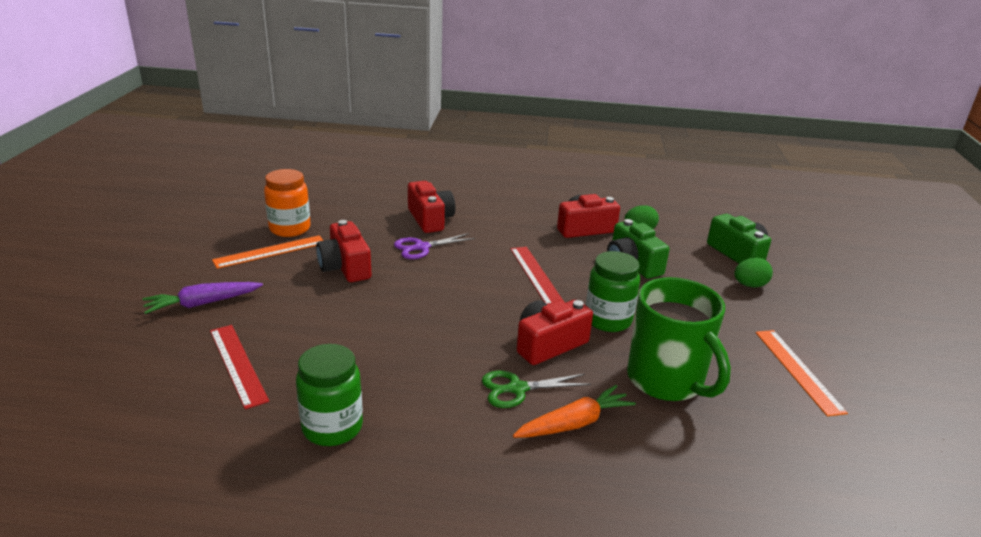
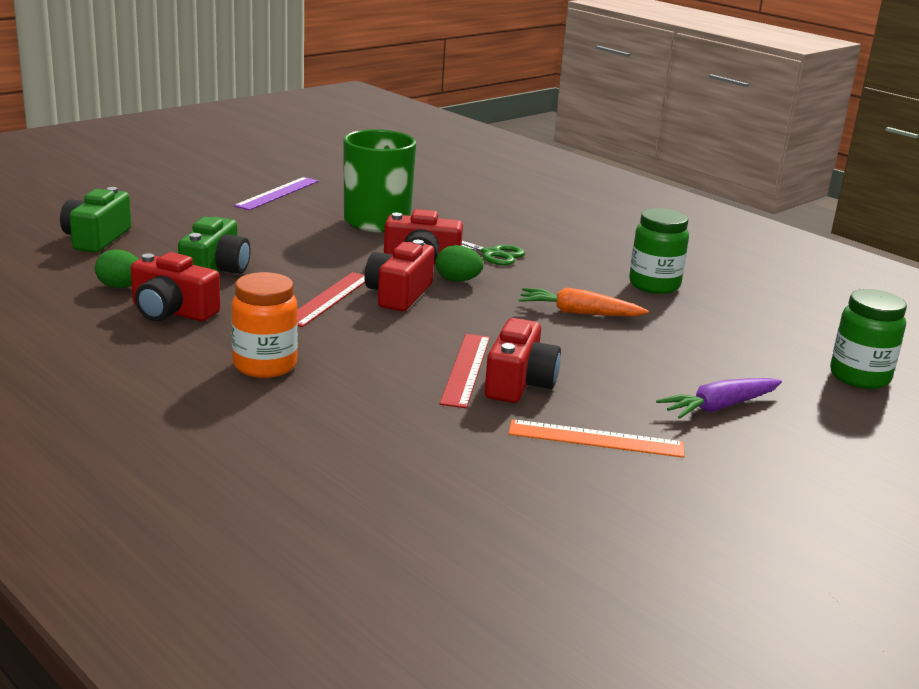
camera: 140 degrees left, 5 degrees down
purple carrot [143,282,263,314] -> purple carrot turned 135 degrees clockwise [656,378,782,419]
red ruler [210,325,269,409] -> red ruler moved to [440,334,490,408]
orange jar [264,169,311,237] -> orange jar moved to [231,272,298,378]
purple scissors [394,233,475,259] -> none
red camera [408,181,455,233] -> red camera moved to [365,240,435,311]
orange carrot [513,385,636,438] -> orange carrot moved to [519,288,649,316]
green jar [586,251,640,332] -> green jar moved to [830,289,907,389]
green egg [734,257,773,288] -> green egg moved to [436,245,484,282]
orange ruler [755,330,848,416] -> purple ruler [234,177,319,210]

